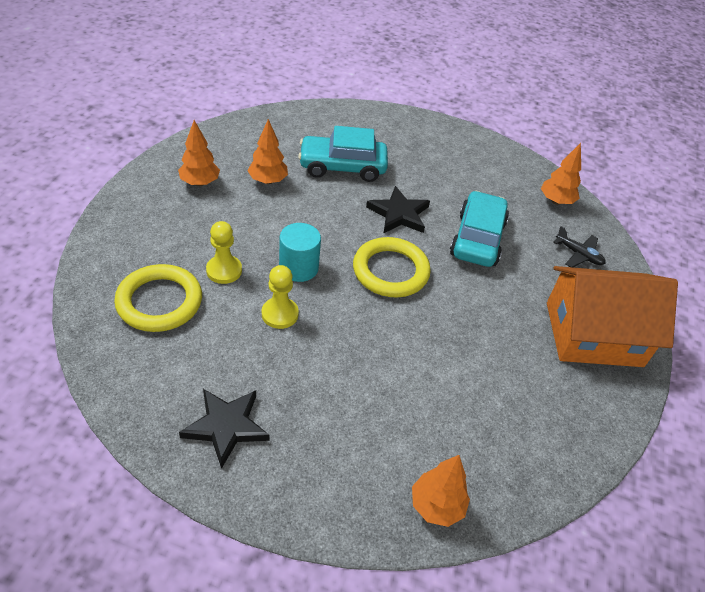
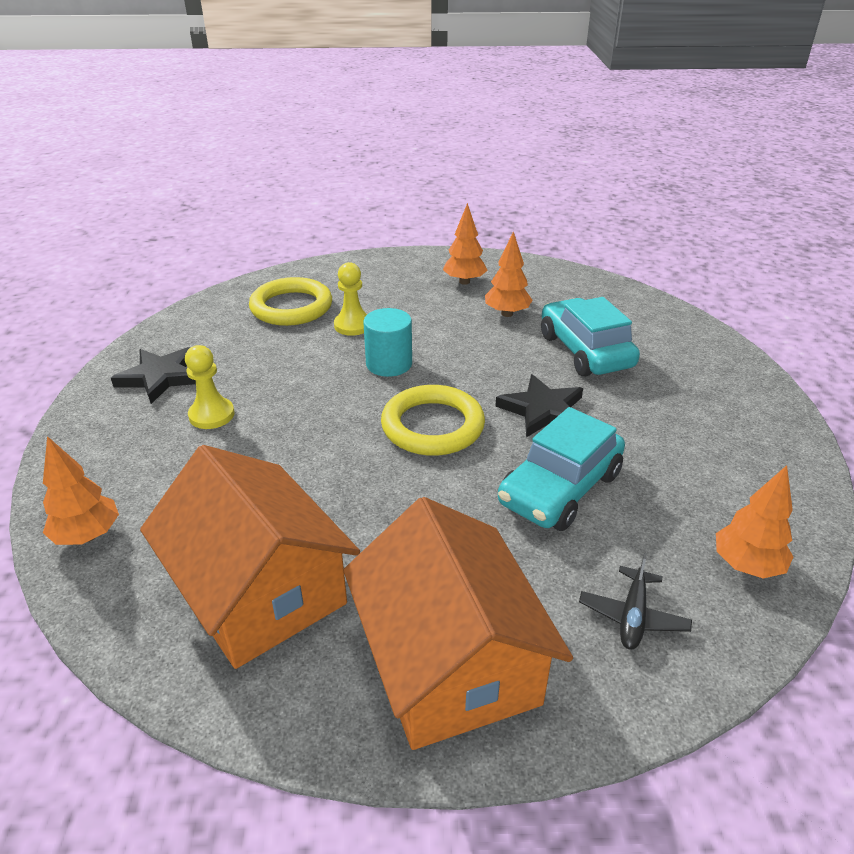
camera: 75 degrees right, 10 degrees down
yellow pawn [262,265,299,329] -> yellow pawn moved to [185,345,235,429]
turquoise car [450,191,509,267] -> turquoise car turned 135 degrees clockwise [498,407,625,531]
none -> orange house [140,445,360,669]

